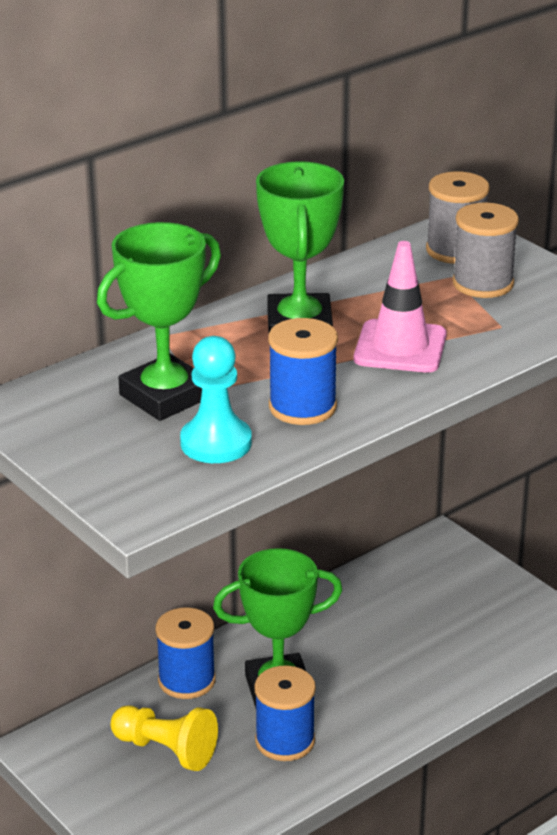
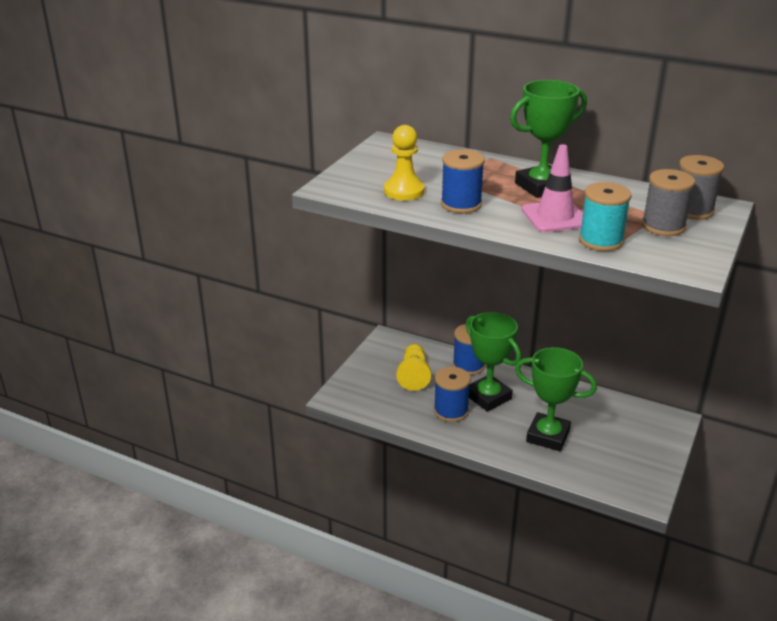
camera: 65 degrees right, 0 degrees up
green trophy [97,222,221,421] -> green trophy moved to [515,347,597,451]
turquoise pawn [180,336,252,463] -> yellow pawn [384,125,425,201]
none -> turquoise spool [579,182,631,251]

